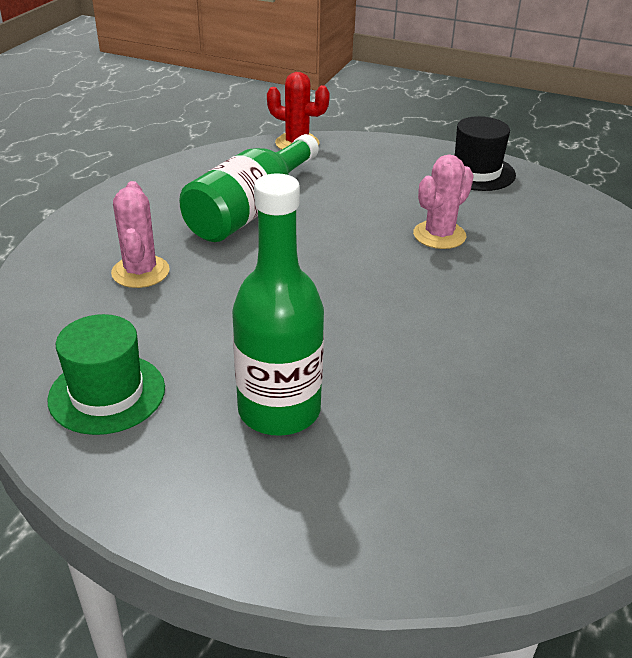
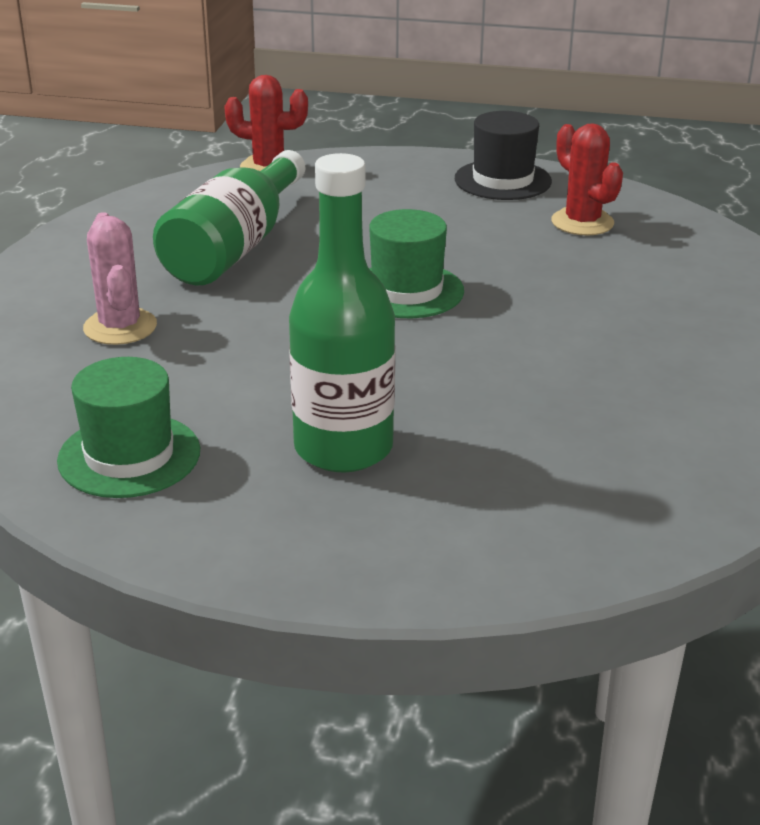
camera: 10 degrees left, 5 degrees down
pink cactus [413,154,474,249] -> none
none -> green hat [369,209,464,318]
none -> red cactus [551,123,623,236]

